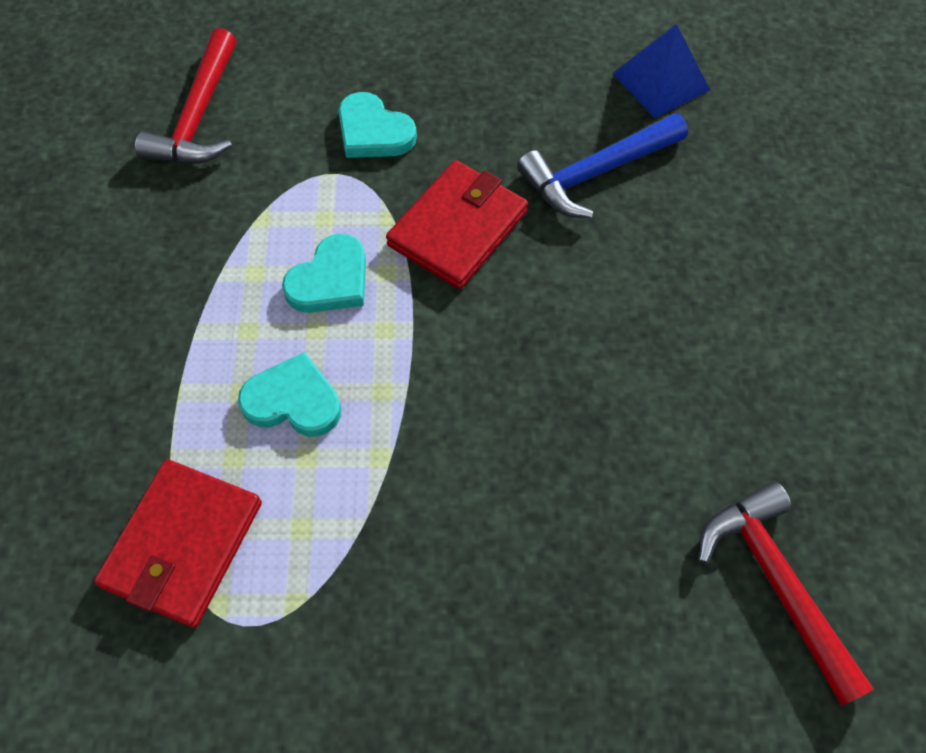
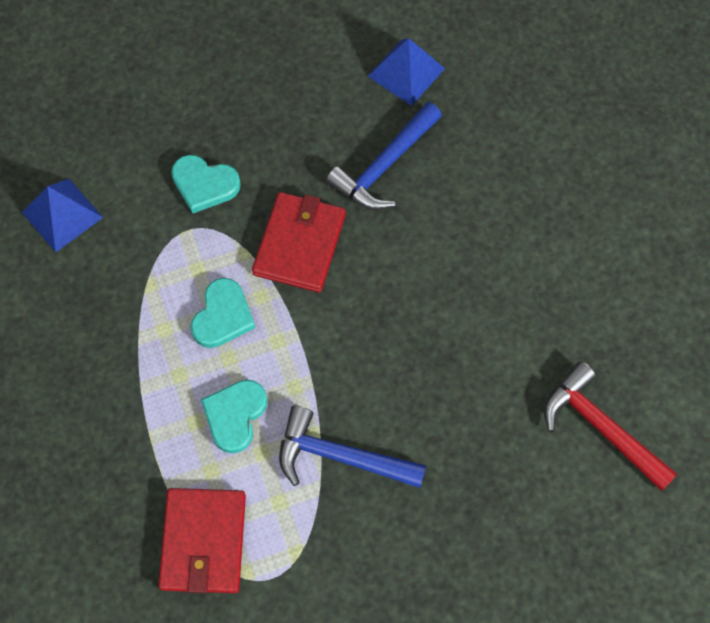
camera: 20 degrees left, 5 degrees up
red hammer [135,28,236,164] -> blue pyramid [22,179,103,252]
turquoise heart [238,352,341,437] -> turquoise heart turned 60 degrees counterclockwise [201,380,267,454]
none -> blue hammer [279,406,426,488]

